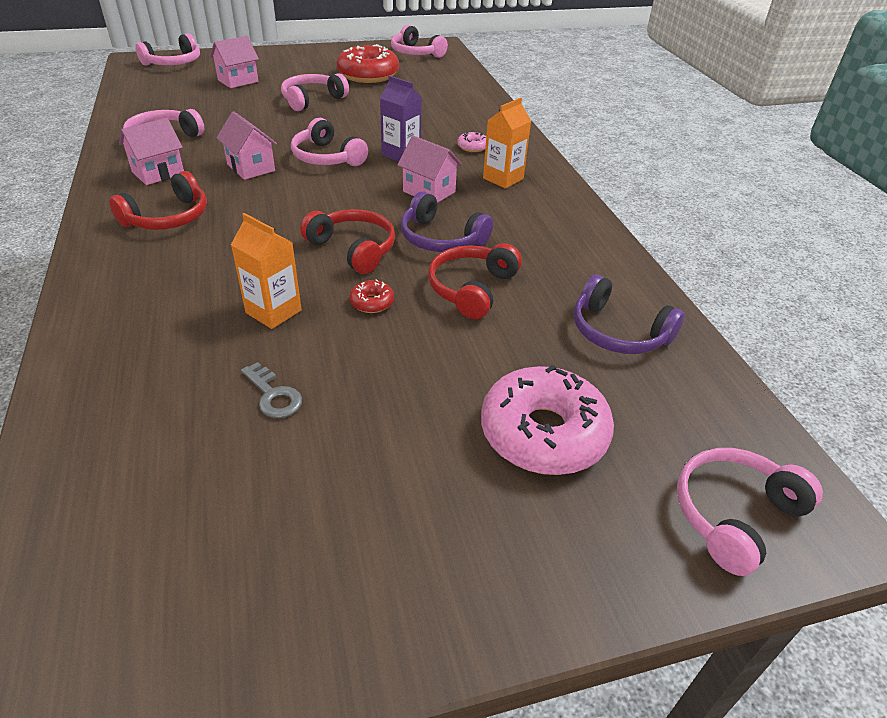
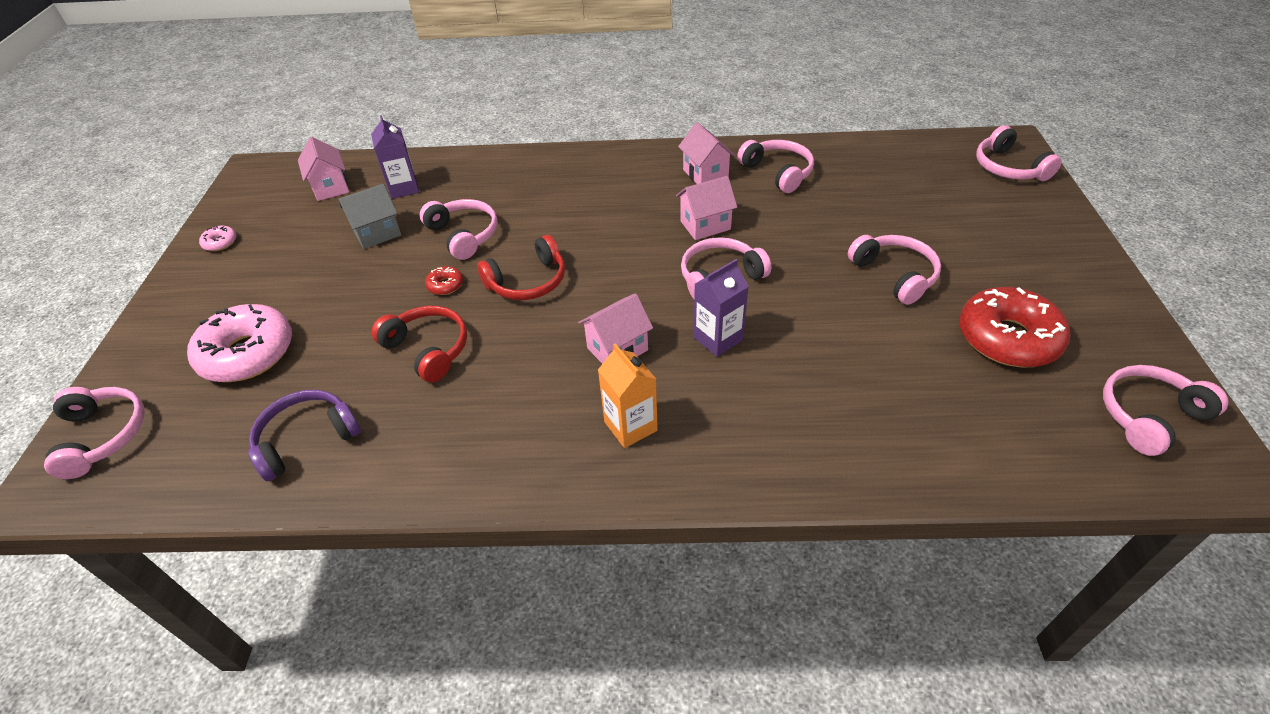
camera: 110 degrees right, 5 degrees up
red headphones [109,171,207,230] -> none
pink house [210,36,259,88] -> pink house moved to [298,137,349,201]
orange carton [231,213,302,329] -> pink headphones [420,199,498,260]
grey key [241,362,302,418] -> grey house [339,184,401,249]
purple headphones [401,192,493,252] -> none
pink donut [458,131,486,152] -> pink donut moved to [199,226,236,251]
none -> purple carton [371,115,419,199]

